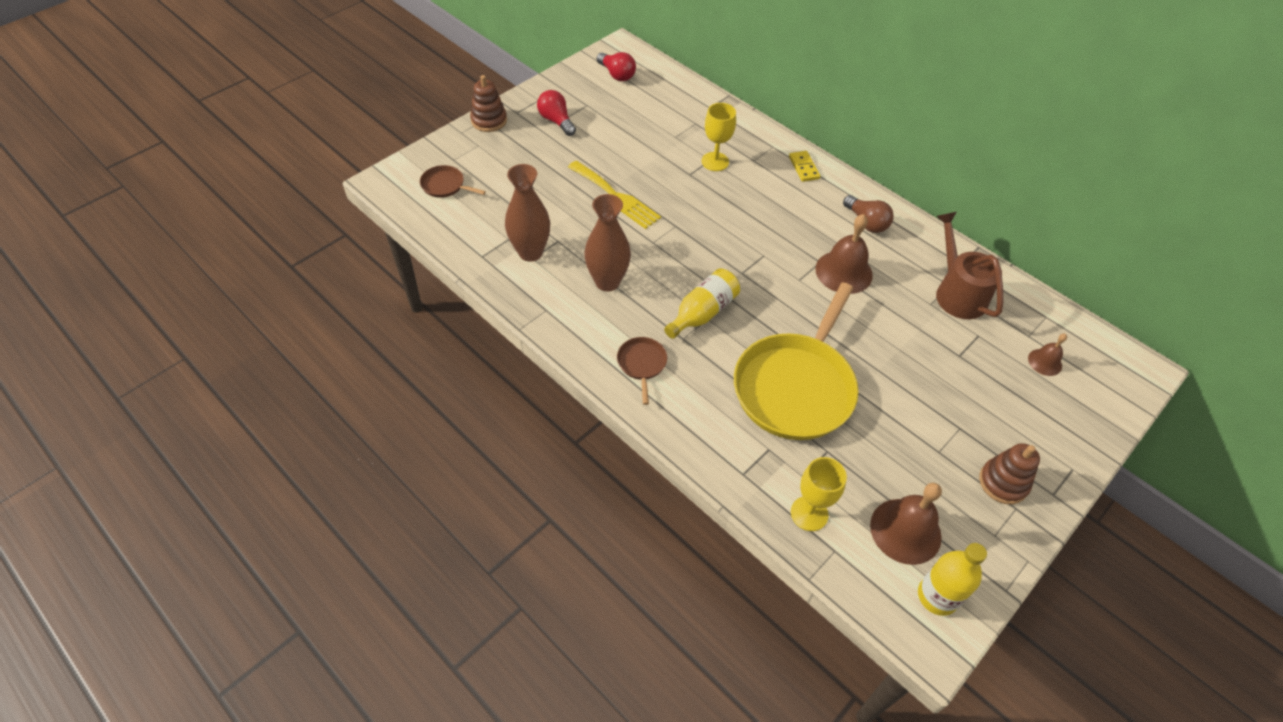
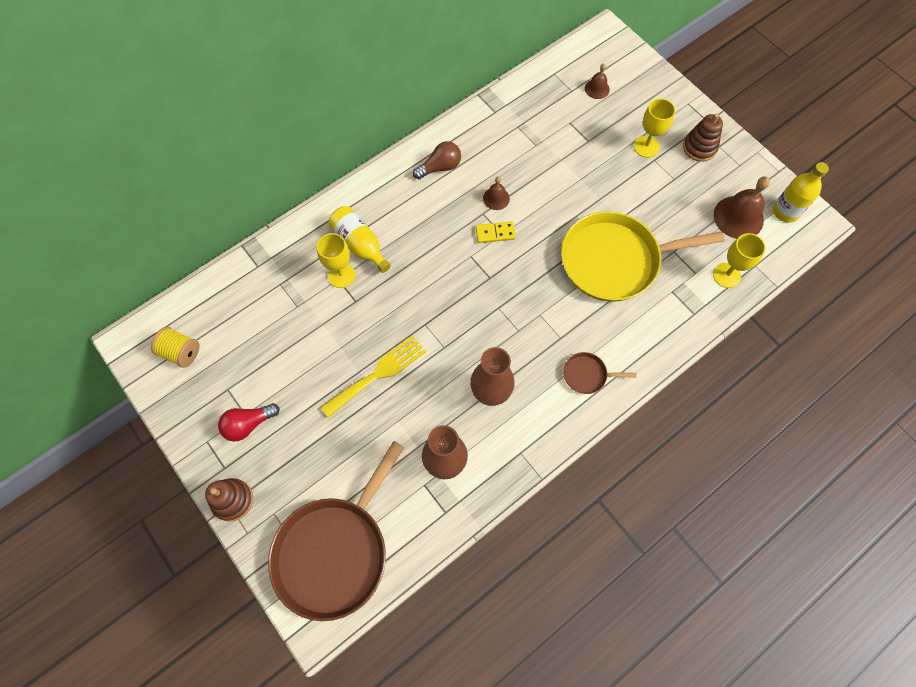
camera: 80 degrees left, 15 degrees up
brown pan [420,165,486,198] -> brown pan [268,441,405,621], size x2.39
red light bulb [597,52,636,81] -> yellow spool [151,327,200,368]
yellow bottle [664,269,740,339] -> yellow bottle moved to [328,206,391,273]
yellow pan [734,282,858,440] -> yellow pan turned 135 degrees clockwise [561,211,725,302]
yellow domino [789,151,820,182] -> yellow domino moved to [476,221,516,243]
brown bell [815,214,873,294] -> brown bell [483,177,510,210], size x0.54
brown watering can [936,212,1003,319] -> none
none -> yellow goblet [634,98,675,158]

